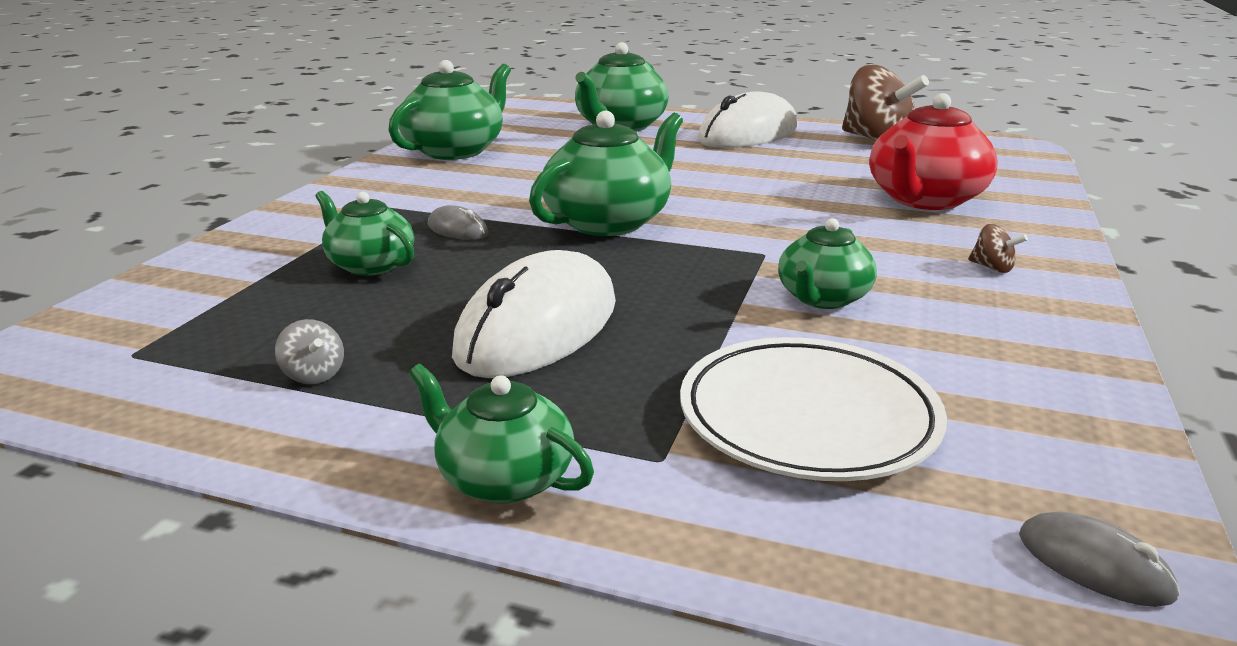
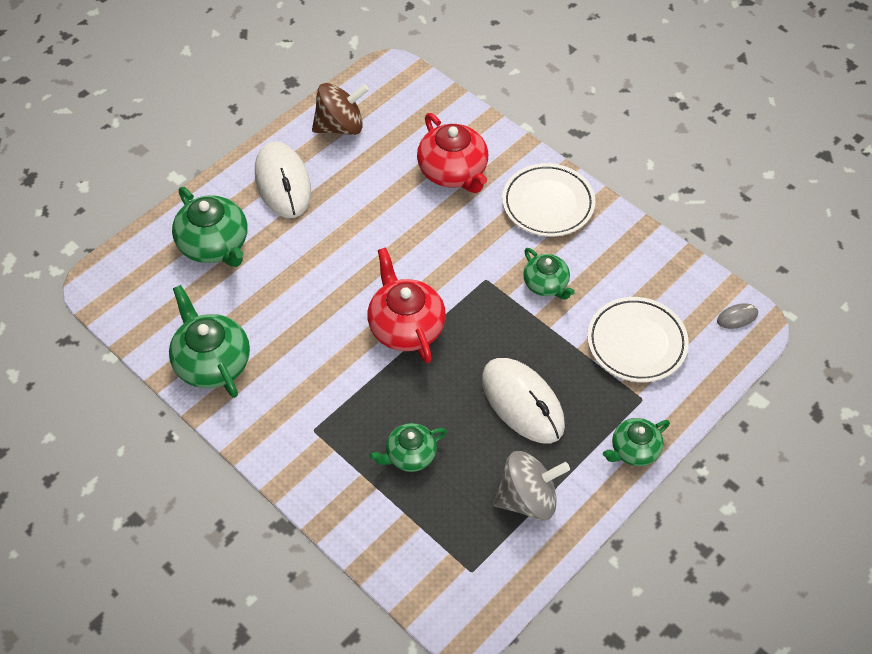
camera: 65 degrees left, 30 degrees up
grey spinning top [275,319,344,384] -> grey spinning top [493,451,570,521], size x2.45
grey mouse [428,205,488,240] -> none
green teapot [529,111,683,236] -> red teapot [367,247,446,363]
brown spinning top [968,224,1028,273] -> white plate [502,163,595,237]

